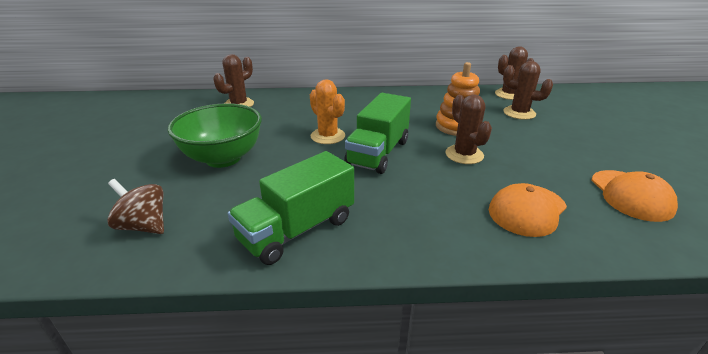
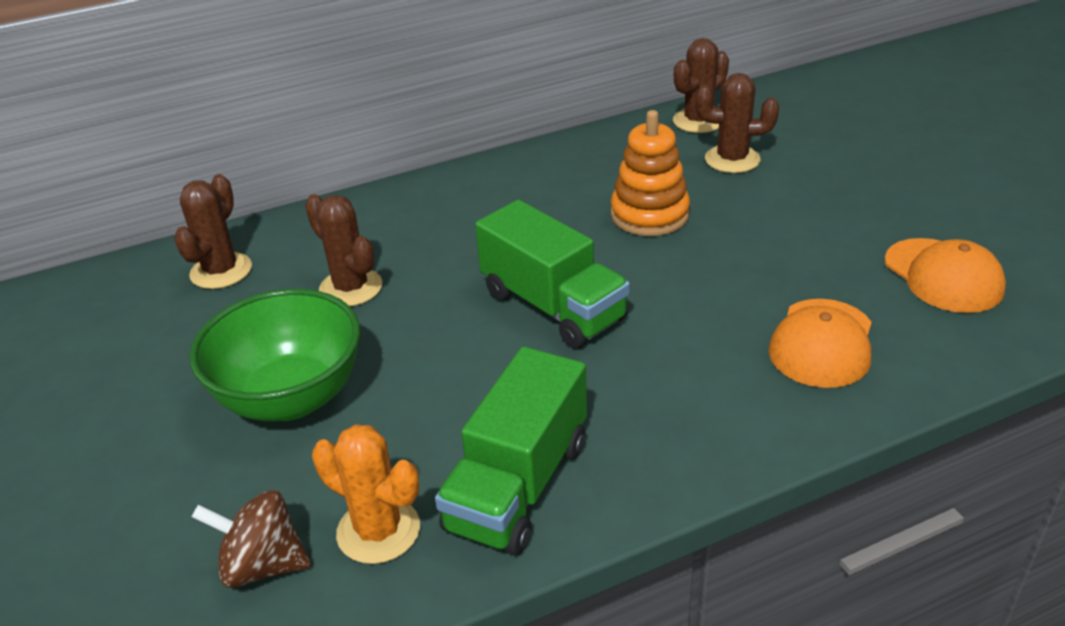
camera: 20 degrees left, 5 degrees up
orange cactus [310,79,345,144] -> orange cactus moved to [312,424,420,564]
green truck [344,93,411,174] -> green truck turned 45 degrees counterclockwise [475,200,630,348]
brown cactus [445,95,492,164] -> brown cactus moved to [305,194,382,306]

